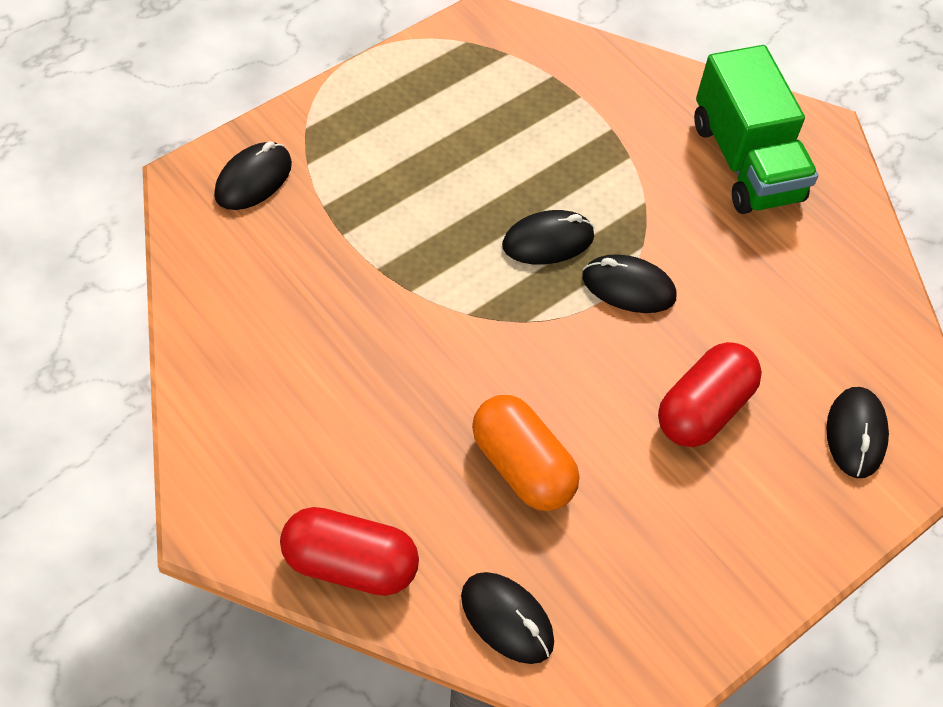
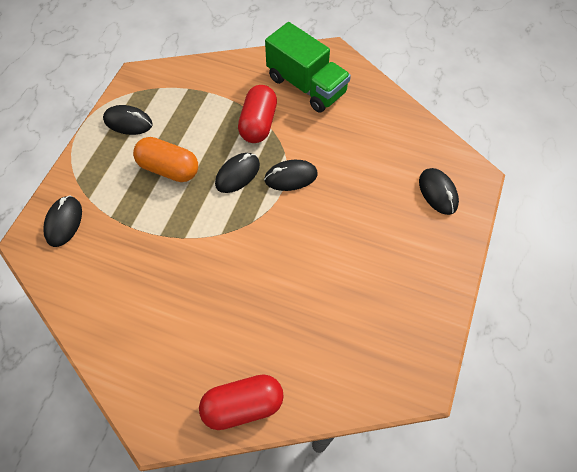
camera: 25 degrees left, 5 degrees up
black mouse [461,572,554,664] -> black mouse moved to [103,105,153,135]
orange capsule [472,395,579,511] -> orange capsule moved to [133,137,198,182]
red capsule [658,342,762,447] -> red capsule moved to [238,85,277,143]

